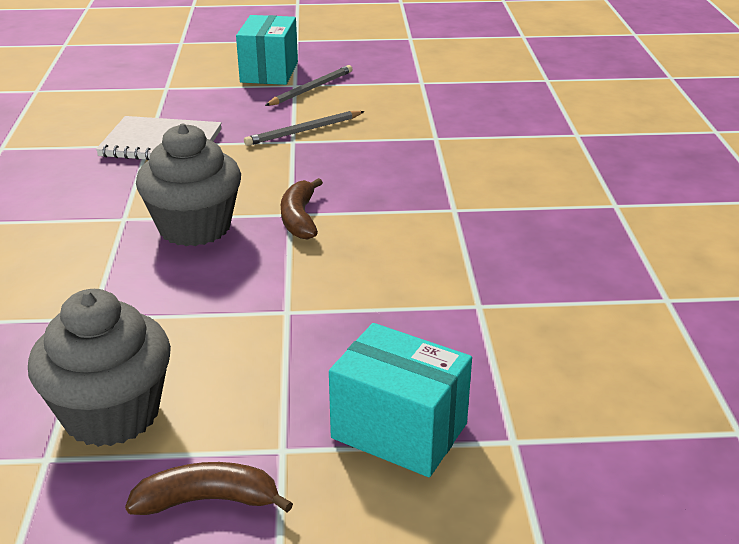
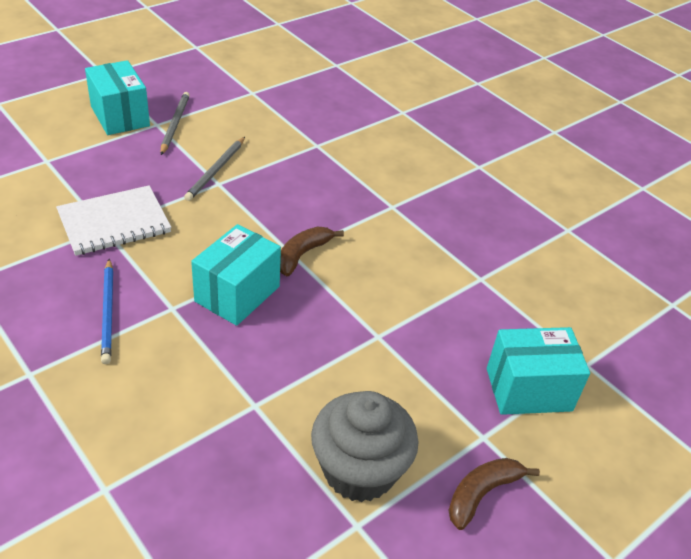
camera: 40 degrees left, 10 degrees up
grey cupcake [136,123,241,246] -> turquoise box [191,224,281,326]
brown banana [281,178,323,240] -> brown banana turned 75 degrees clockwise [280,227,344,276]
none -> blue pencil [101,259,113,364]

